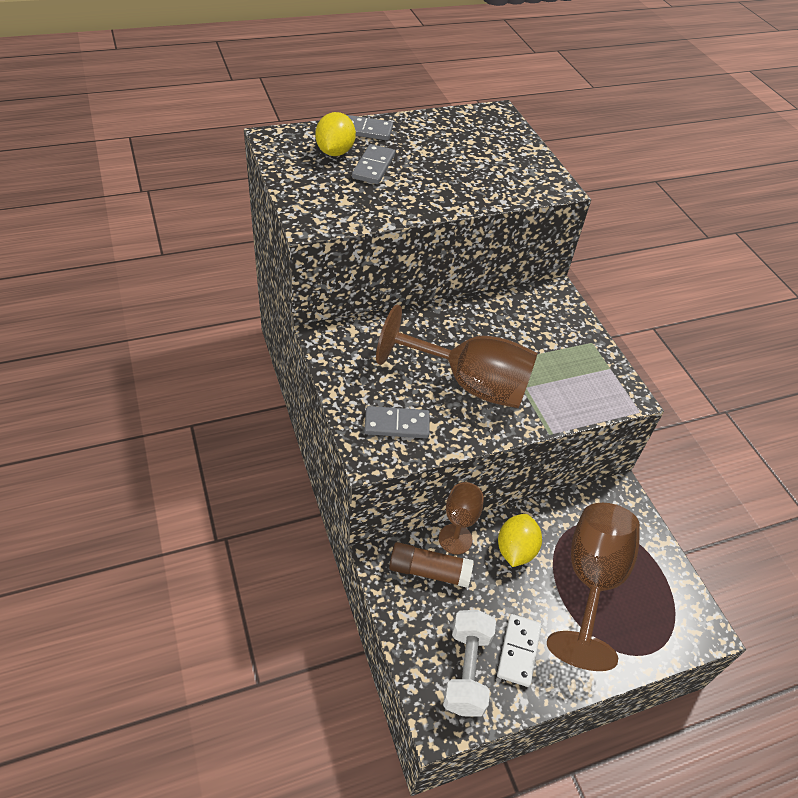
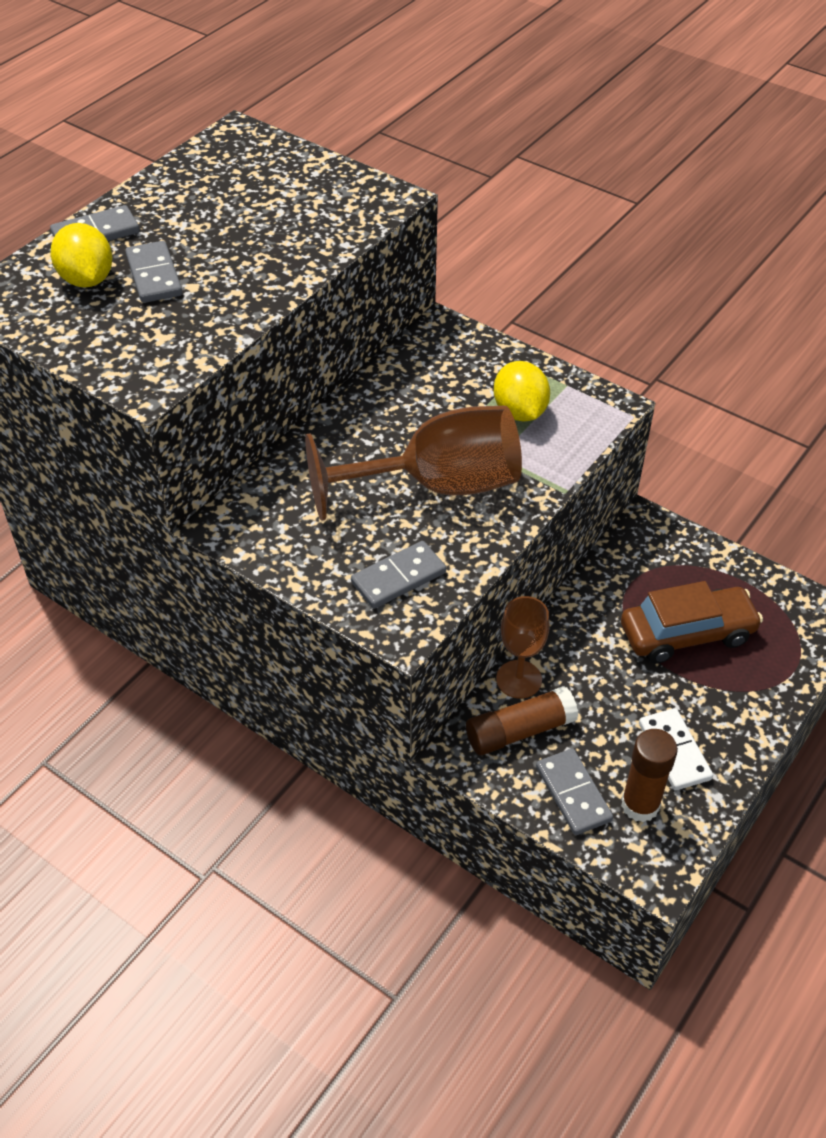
camera: 30 degrees left, 0 degrees up
white dumbbell [443,610,496,717] -> brown glue stick [621,729,678,822]
yellow lemon [498,514,542,567] -> yellow lemon moved to [494,361,550,422]
brown goblet [547,503,640,671] -> brown car [621,581,763,664]
none -> grey domino [536,748,613,835]

